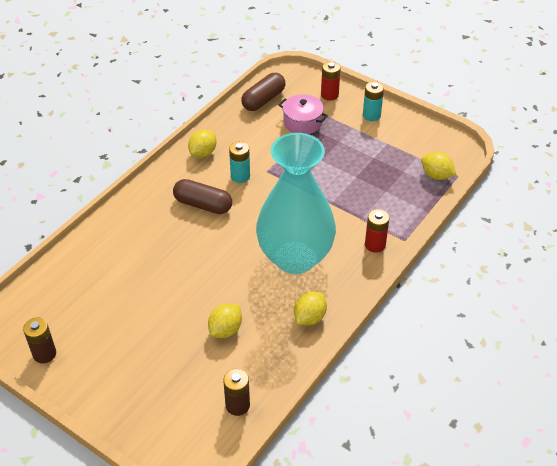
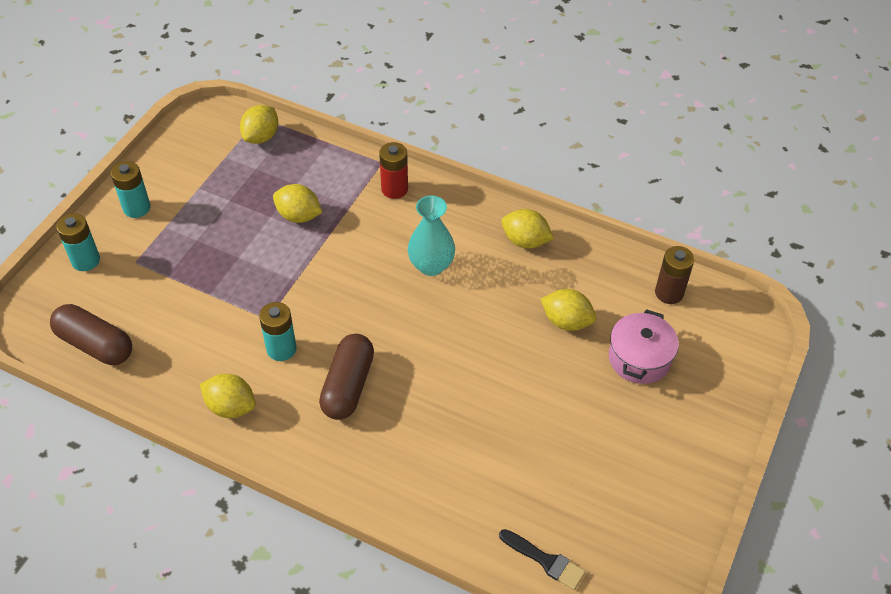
camera: 100 degrees left, 5 degrees up
brown battery [23,317,56,363] -> none
turquoise vase [256,133,336,274] -> turquoise vase [408,196,455,276], size x0.46
pink pot [279,94,328,134] -> pink pot moved to [609,309,679,384]
red battery [321,61,341,101] -> turquoise battery [56,213,100,271]
none -> yellow lemon [273,184,322,223]
none -> black brush [499,529,586,590]

